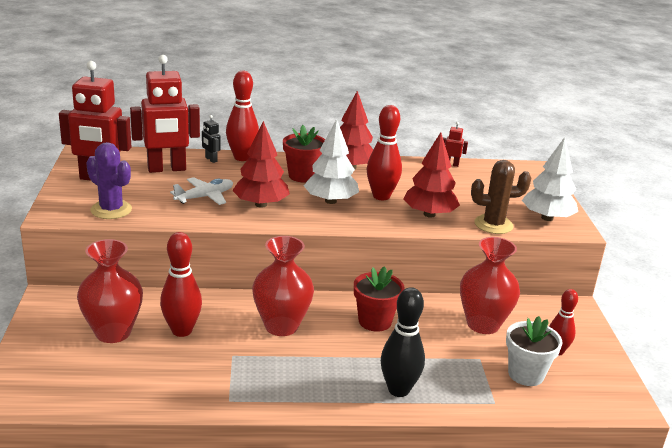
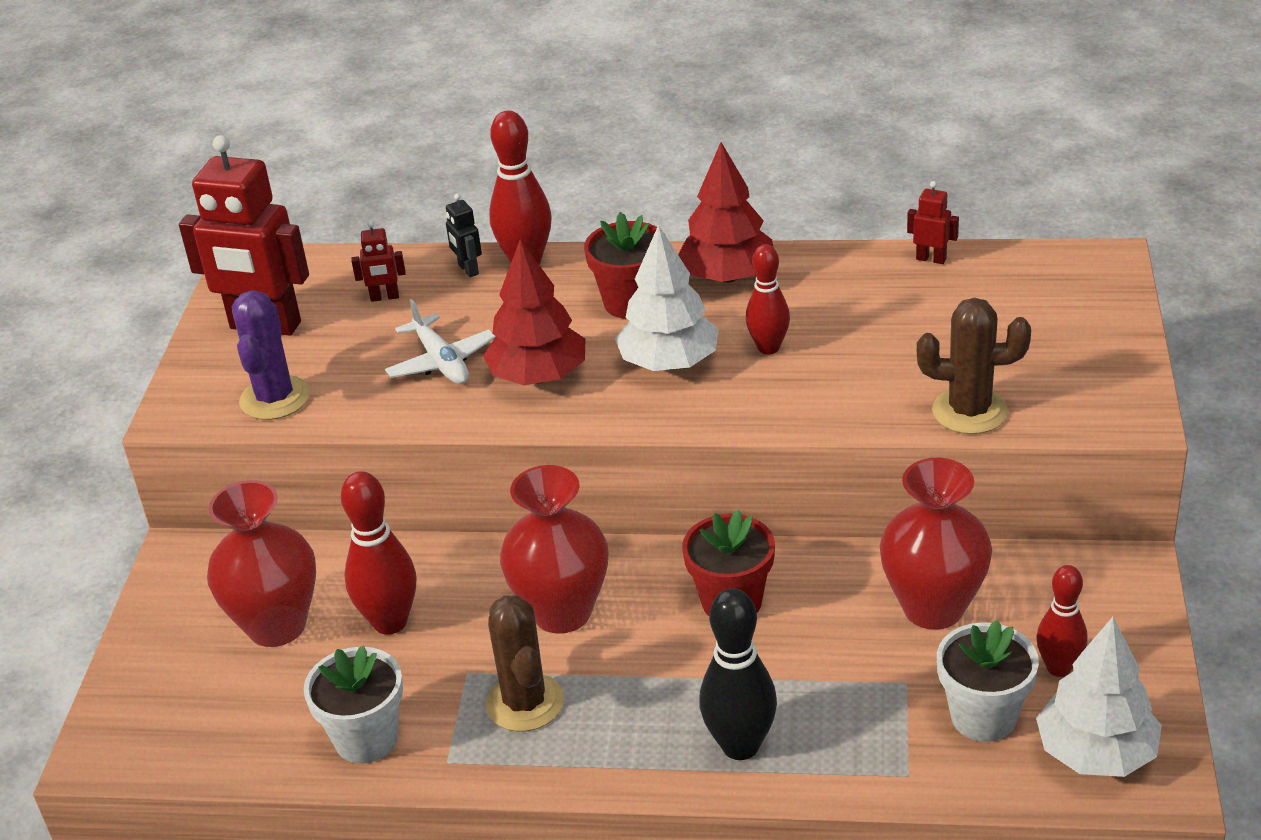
camera: 15 degrees right, 10 degrees up
purple cactus [86,142,132,219] -> purple cactus turned 45 degrees clockwise [232,290,310,420]
red robot [130,55,200,173] -> red robot [351,221,406,302], size x0.42
white plane [170,177,233,205] -> white plane turned 90 degrees clockwise [385,299,496,384]
red bowling pin [367,105,402,200] -> red bowling pin [746,244,790,354], size x0.66
red tree [403,132,460,218] -> none
white tree [522,137,578,221] -> white tree moved to [1036,617,1162,777]
none -> white flower pot [304,645,403,764]
none -> brown cactus [485,595,564,732]

